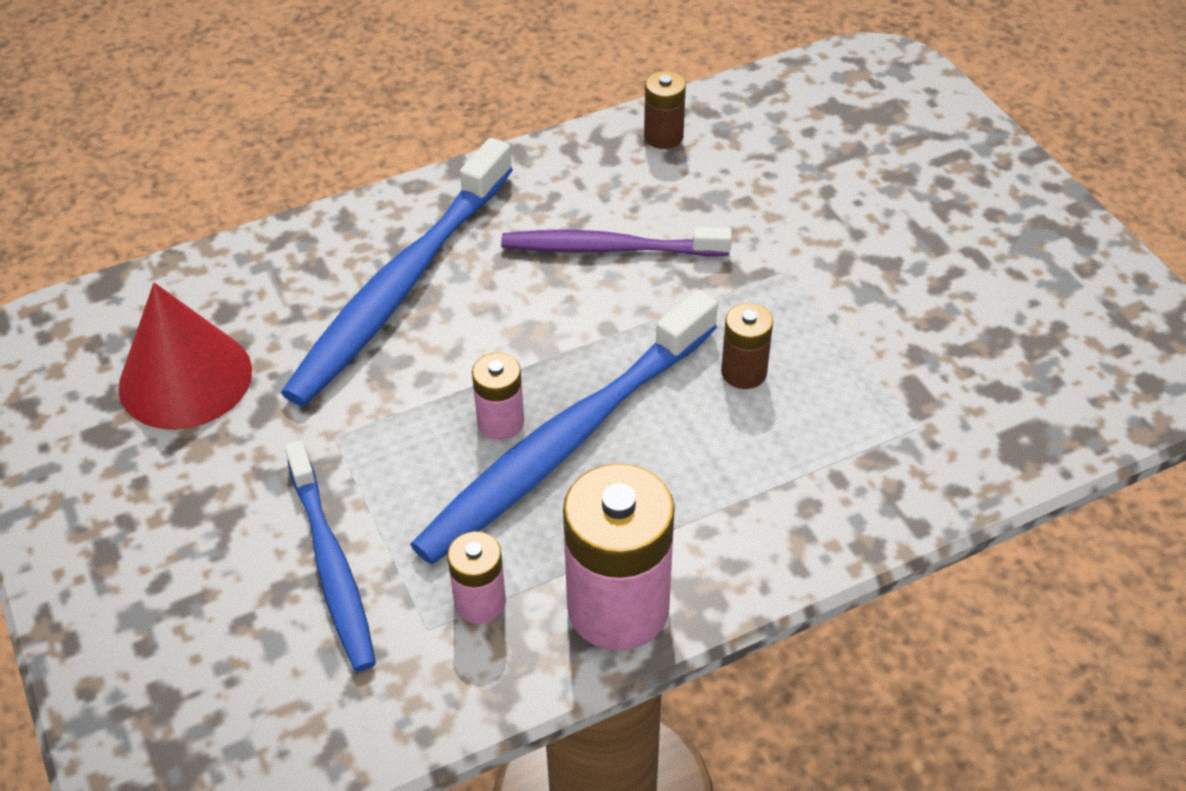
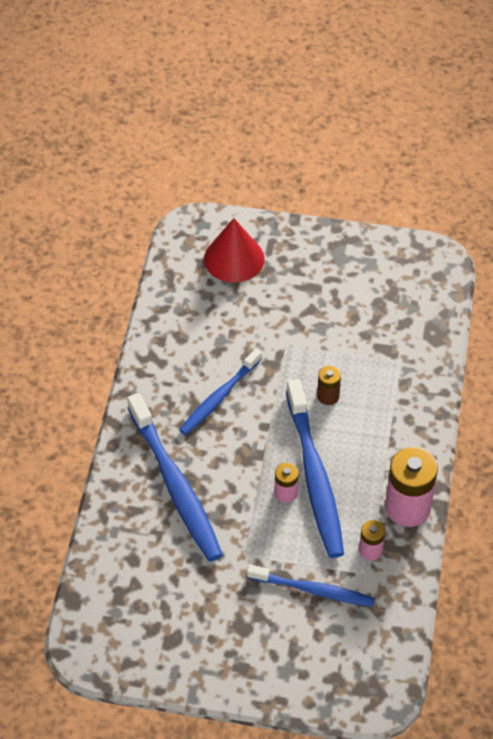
camera: 55 degrees left, 5 degrees up
red cone [118,283,252,430] -> red cone moved to [204,218,265,283]
purple toothbrush [501,227,732,256] -> blue toothbrush [179,348,262,435]
brown battery [644,71,686,149] -> none

